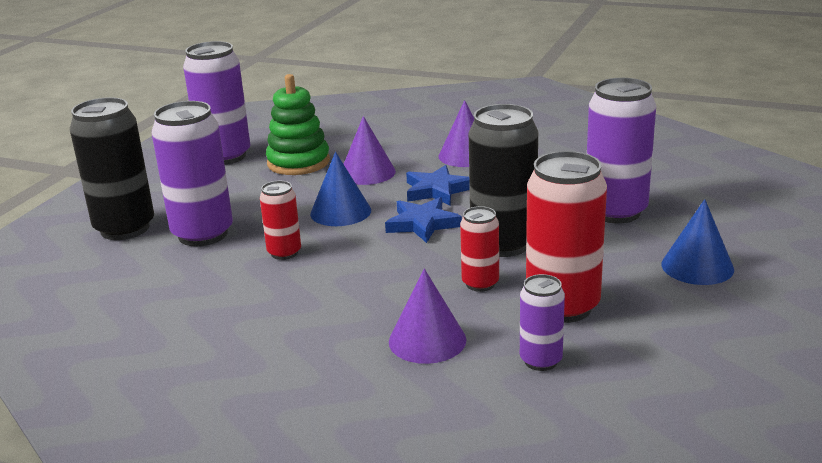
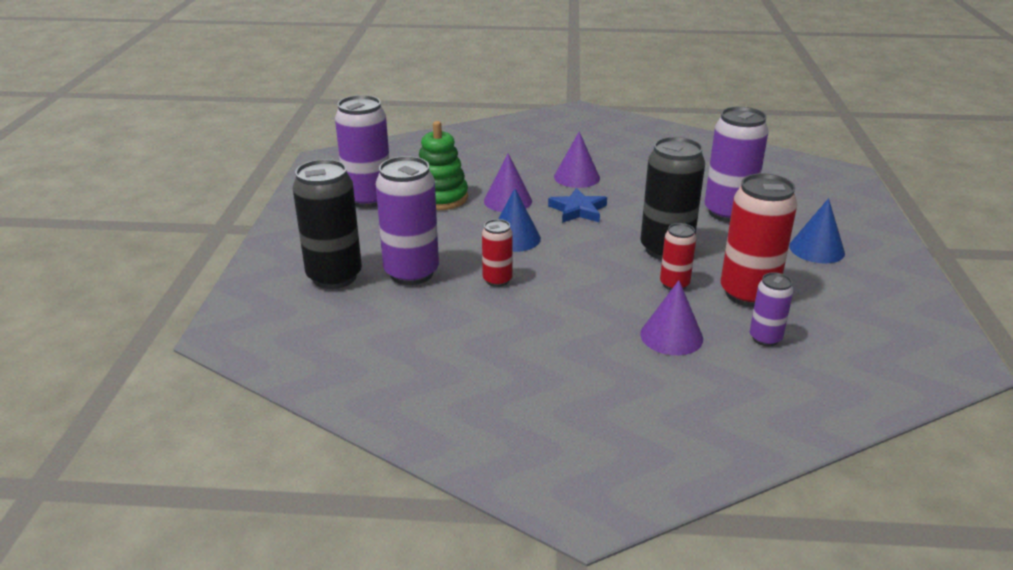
camera: 20 degrees left, 5 degrees up
blue star [385,197,462,243] -> none

